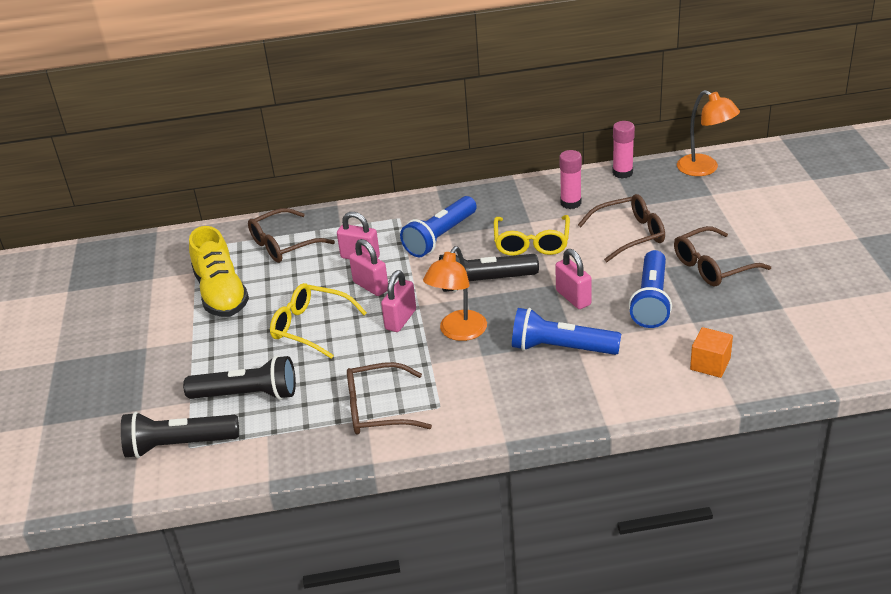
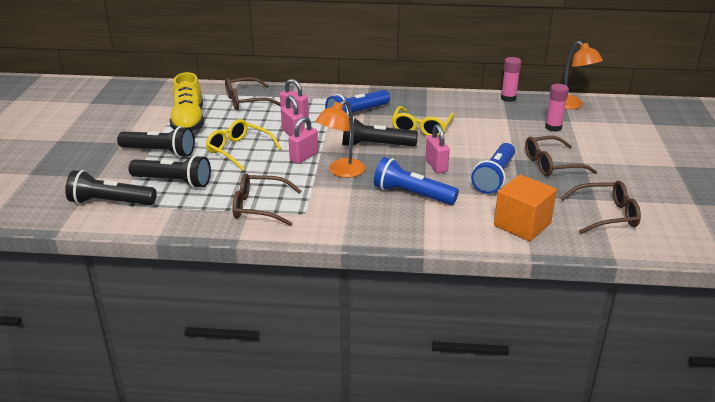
camera: 10 degrees right, 5 degrees down
pink glue stick [559,150,582,209] -> pink glue stick moved to [545,84,569,132]
brown glasses [578,194,665,262] -> brown glasses moved to [560,181,641,234]
orange cube [690,327,733,378] -> orange cube [494,175,557,241], size x1.64
none -> black flashlight [117,126,195,157]

